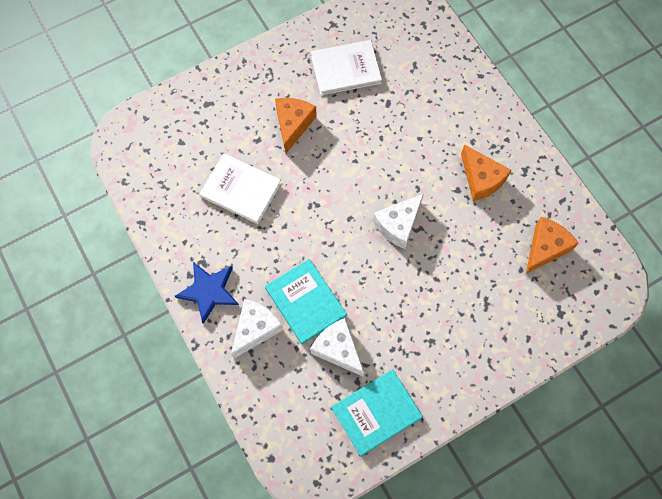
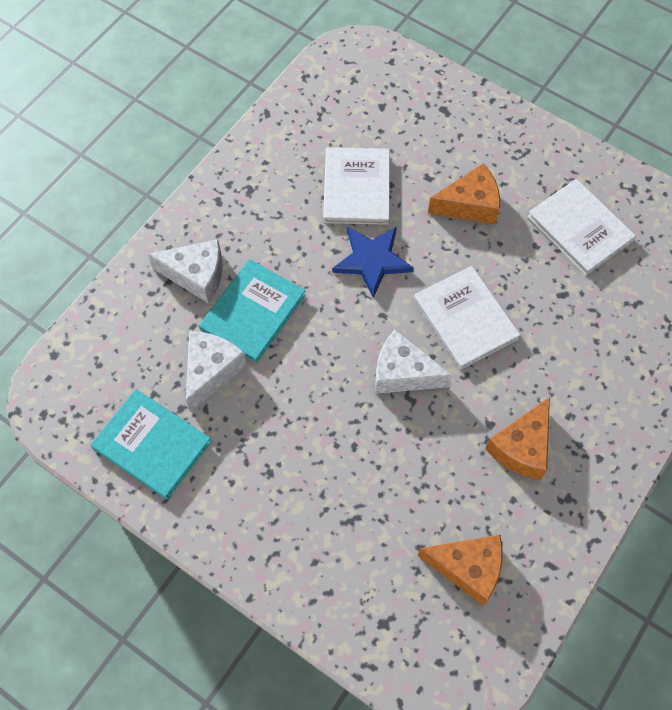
camera: 65 degrees right, 5 degrees down
blue star [175,262,239,324] -> blue star moved to [332,227,414,298]
none -> white book [414,266,520,370]

